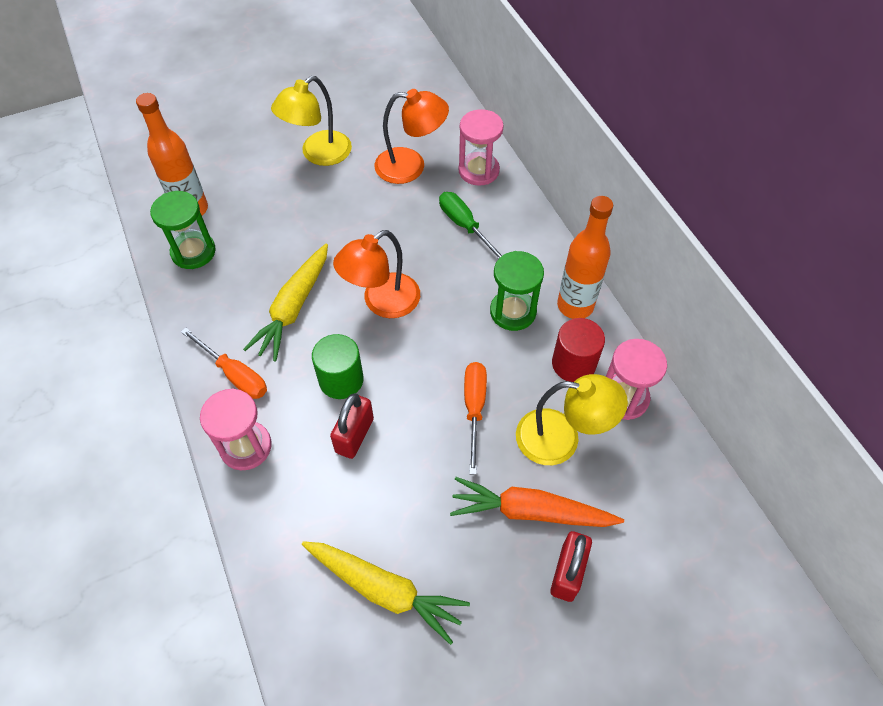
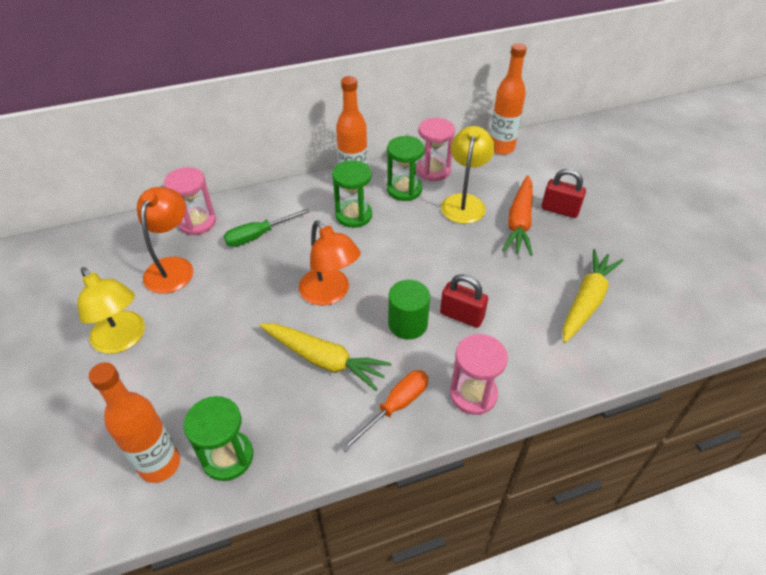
camera: 85 degrees left, 10 degrees down
orange screwdriver [464,362,487,475] -> none
red cylinder [552,318,605,382] -> green hourglass [387,136,425,201]
none -> orange bottle [490,43,527,155]

